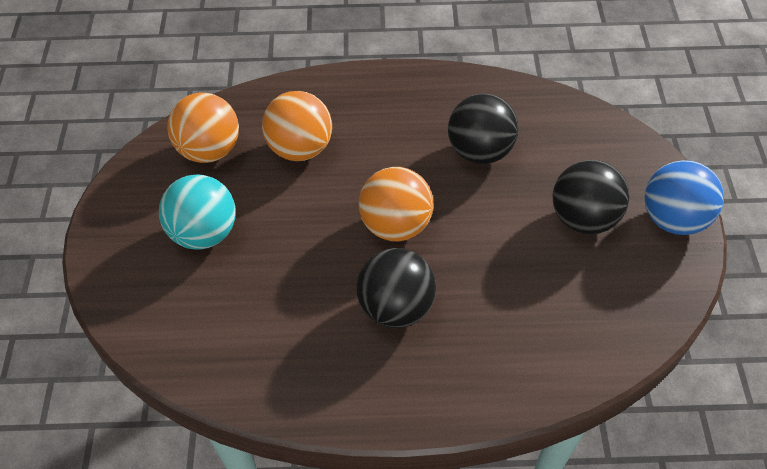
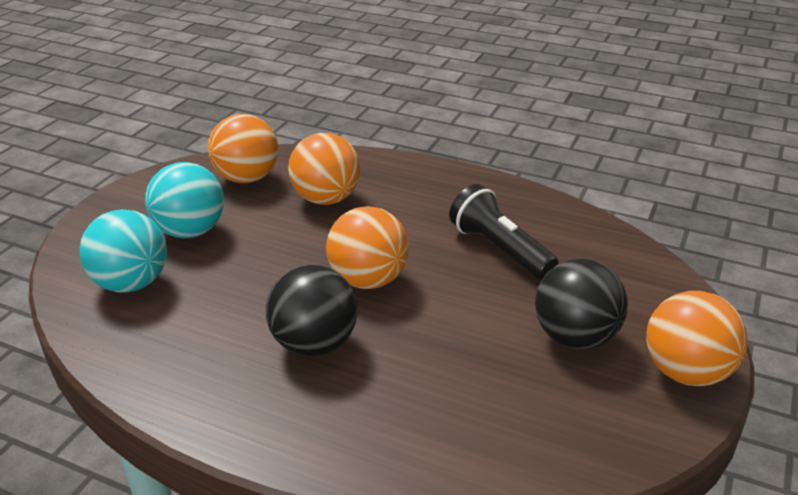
camera: 25 degrees right, 20 degrees down
black ball [448,94,519,164] -> black flashlight [449,184,559,280]
blue ball [644,160,724,235] -> orange ball [646,291,748,386]
none -> turquoise ball [79,209,167,293]

